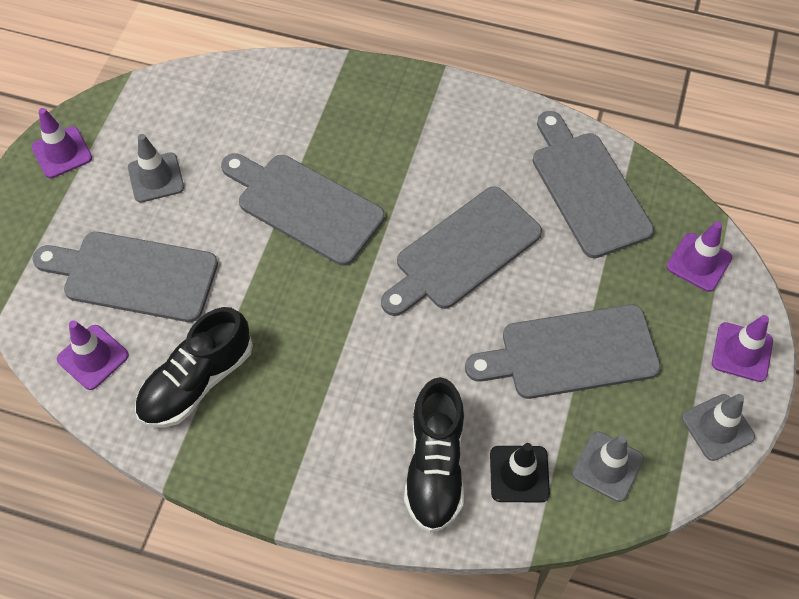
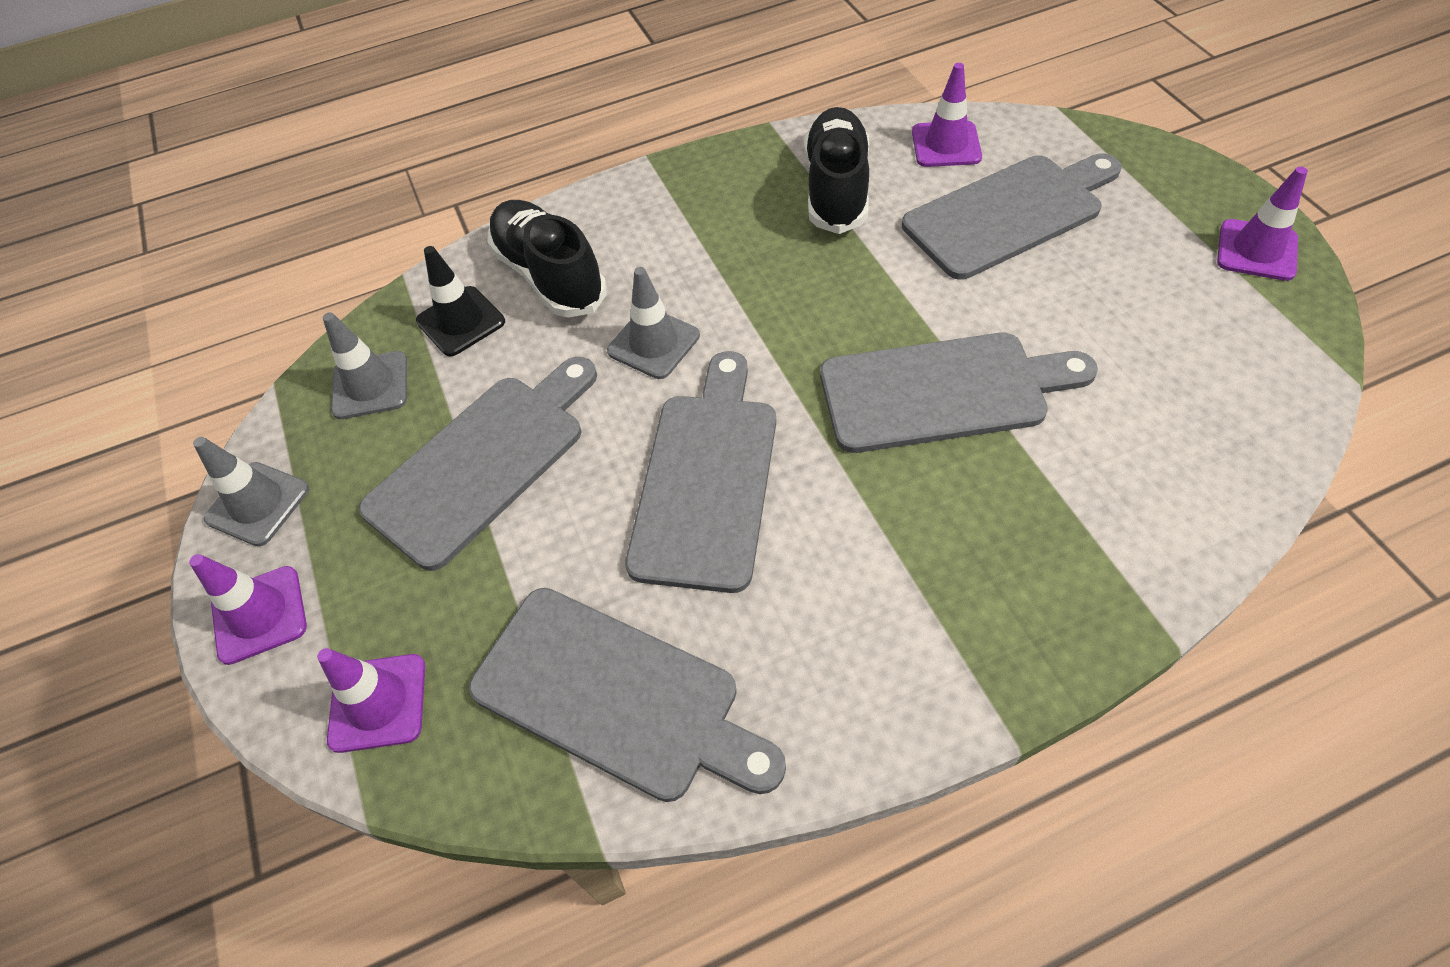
camera: 145 degrees right, 5 degrees down
grey traffic cone [128,134,184,203] -> grey traffic cone moved to [607,267,700,379]

